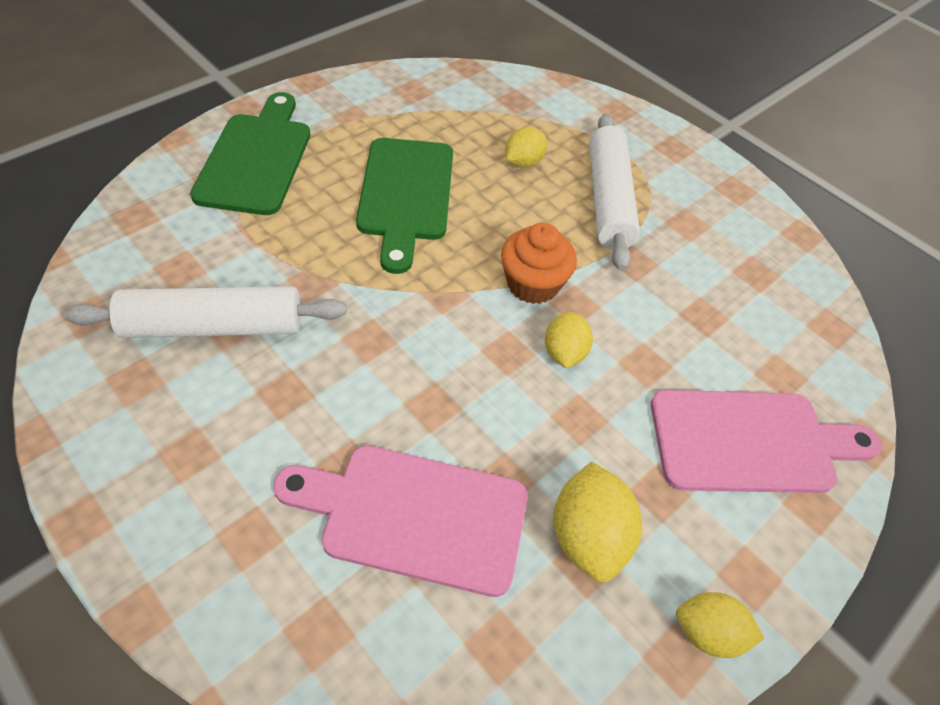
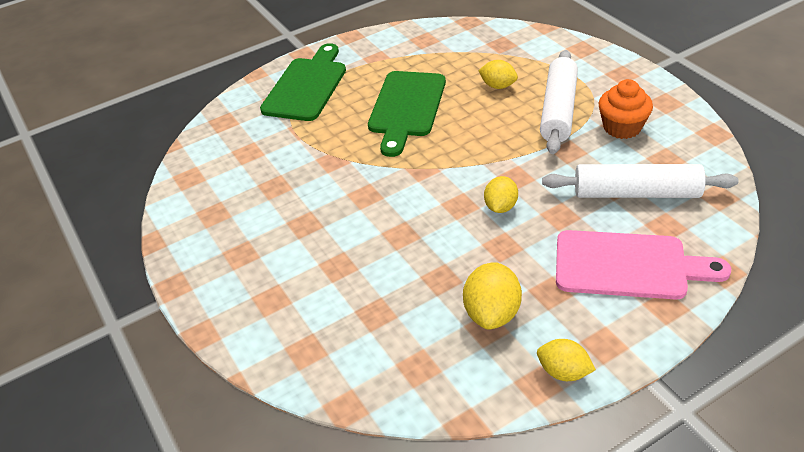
camera: 20 degrees right, 10 degrees down
white rolling pin [64,286,347,338] -> white rolling pin moved to [542,164,739,198]
pink cutting board [273,446,528,597] -> none
orange cupcake [501,223,577,304] -> orange cupcake moved to [598,79,653,139]
yellow lemon [505,127,547,168] -> yellow lemon turned 60 degrees clockwise [478,60,518,89]

